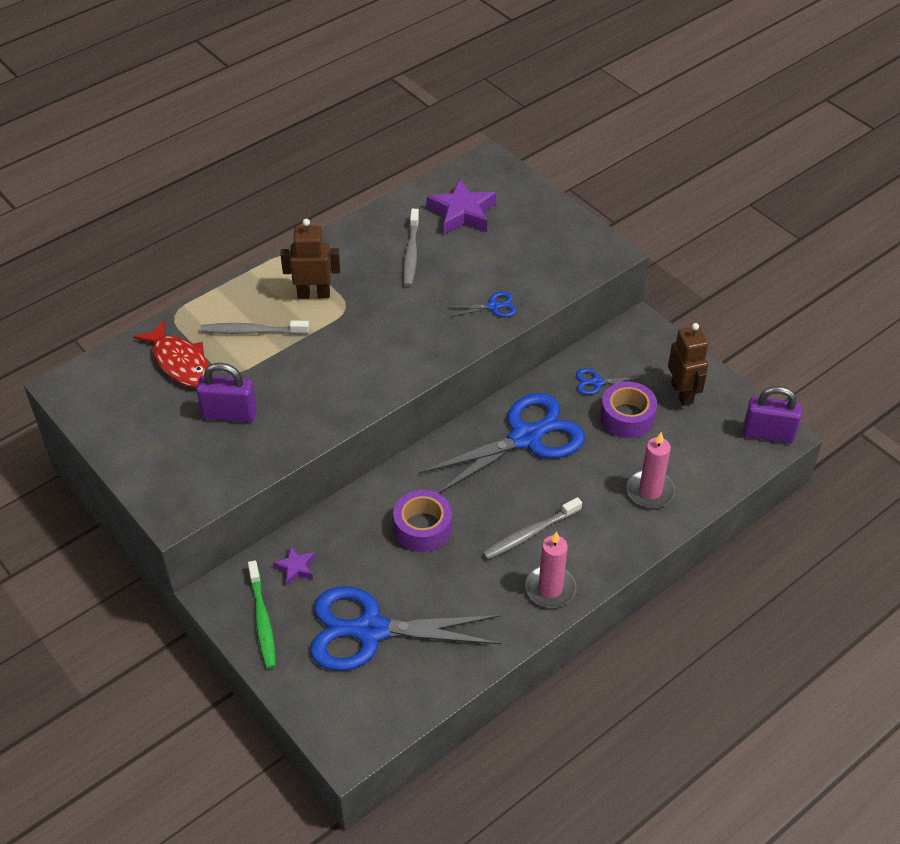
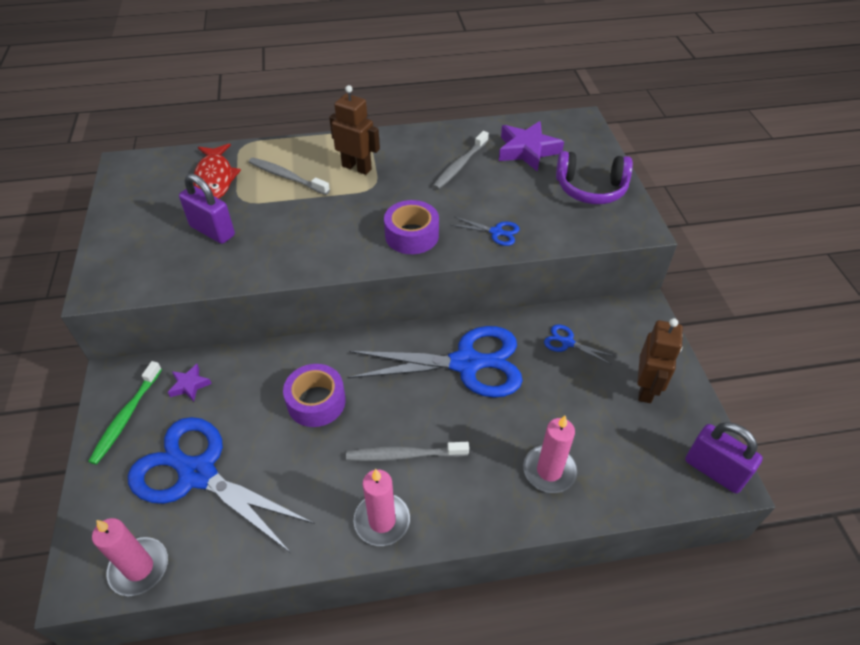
camera: 30 degrees right, 0 degrees up
purple tape [600,381,657,438] -> purple tape moved to [384,200,439,254]
none -> pink candle [92,518,168,596]
none -> purple headphones [556,151,633,204]

